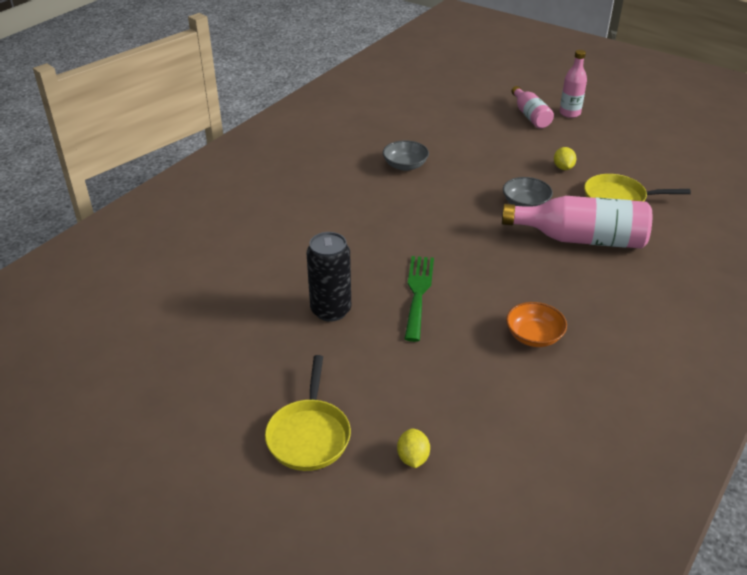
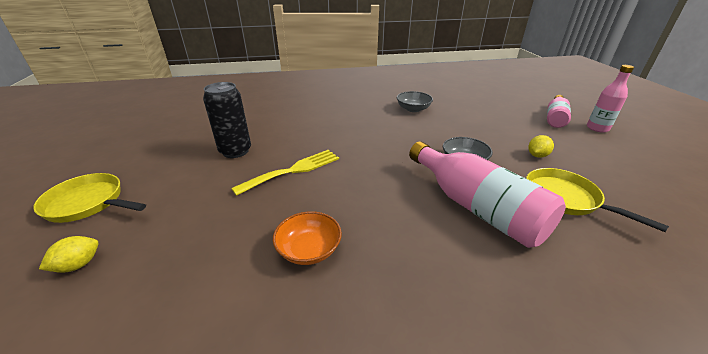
camera: 45 degrees right, 5 degrees down
yellow pan [265,355,351,471] -> yellow pan turned 60 degrees clockwise [33,173,146,223]
green fork [404,256,434,342] -> yellow fork [231,150,339,196]

